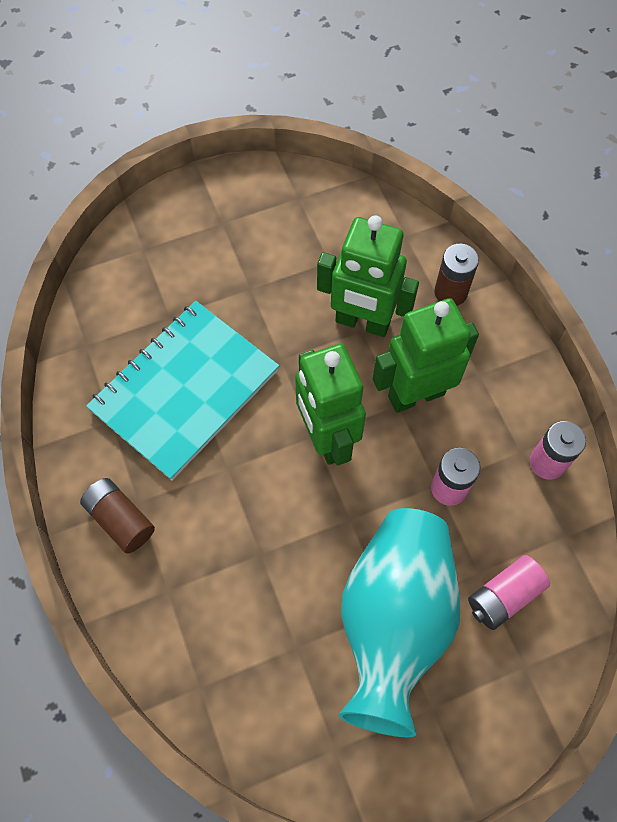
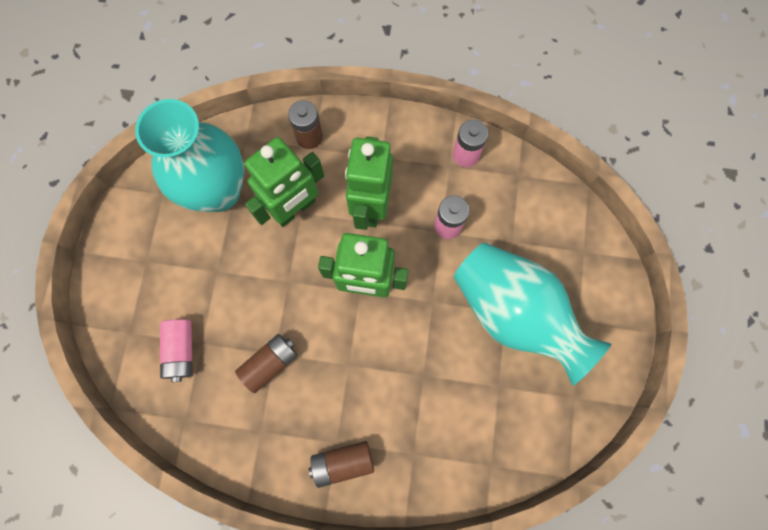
camera: 60 degrees left, 10 degrees up
turquoise notebook [86,301,279,480] -> brown battery [235,334,298,393]
pink battery [468,555,550,630] -> pink battery moved to [160,319,193,382]
none -> turquoise vase [135,99,244,212]

